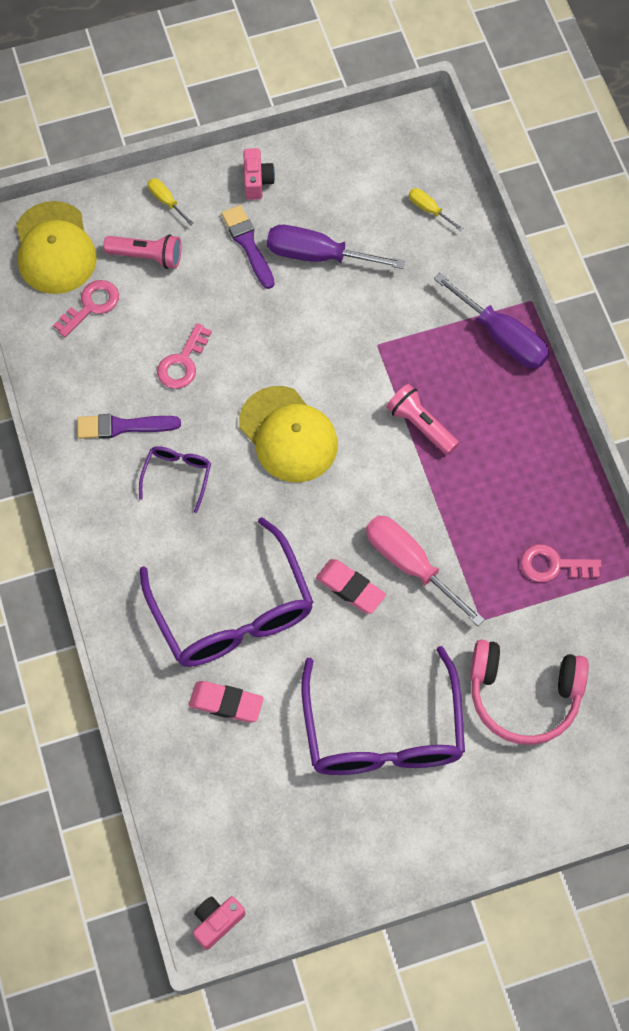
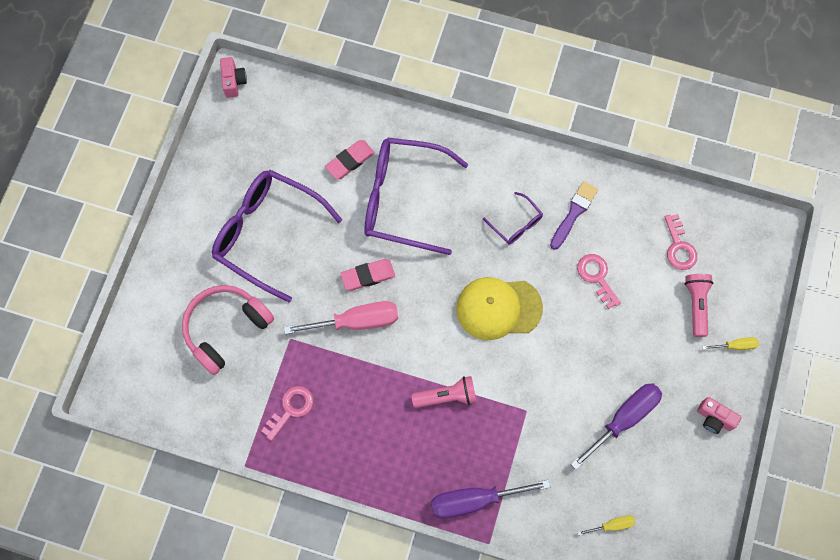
camera: 125 degrees right, 5 degrees up
yellow cap [16,201,97,294] -> none
pink flashlight [103,234,181,269] -> pink flashlight turned 135 degrees clockwise [685,274,713,337]
purple brush [221,205,274,289] -> none

